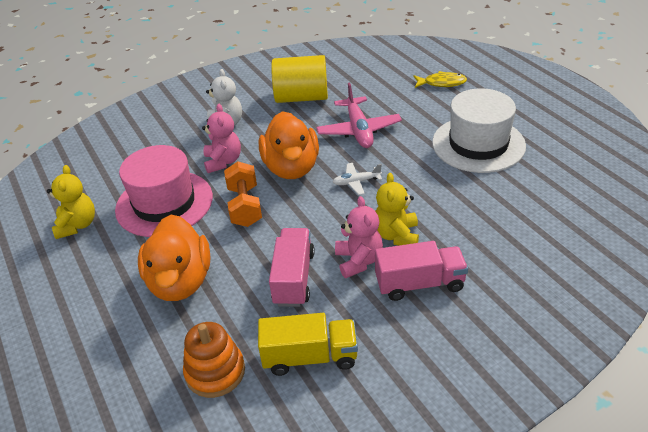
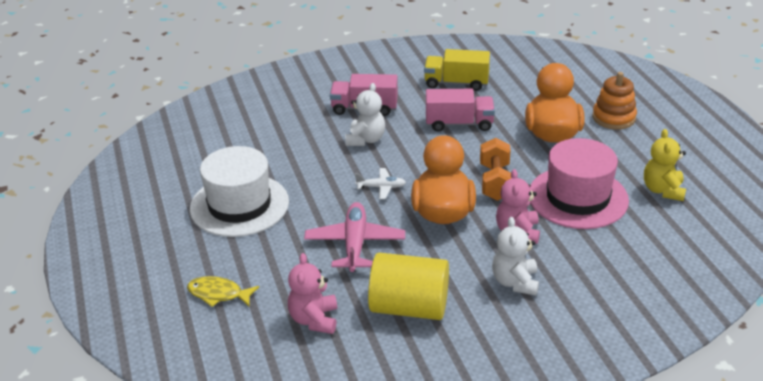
camera: 170 degrees left, 5 degrees down
orange stacking toy [183,322,245,398] -> orange stacking toy moved to [592,72,637,130]
pink truck [269,228,315,307] -> pink truck turned 105 degrees counterclockwise [426,89,495,132]
pink teddy bear [335,196,383,278] -> pink teddy bear moved to [288,253,337,334]
yellow teddy bear [376,173,419,246] -> white teddy bear [345,83,385,146]

